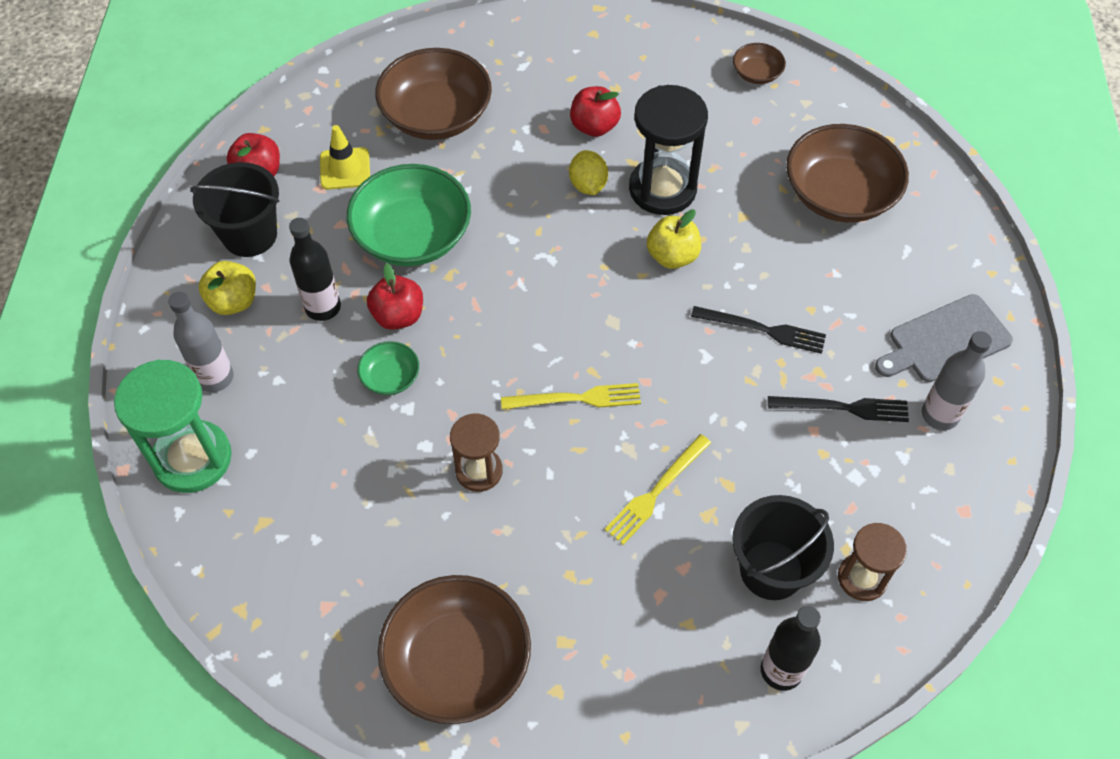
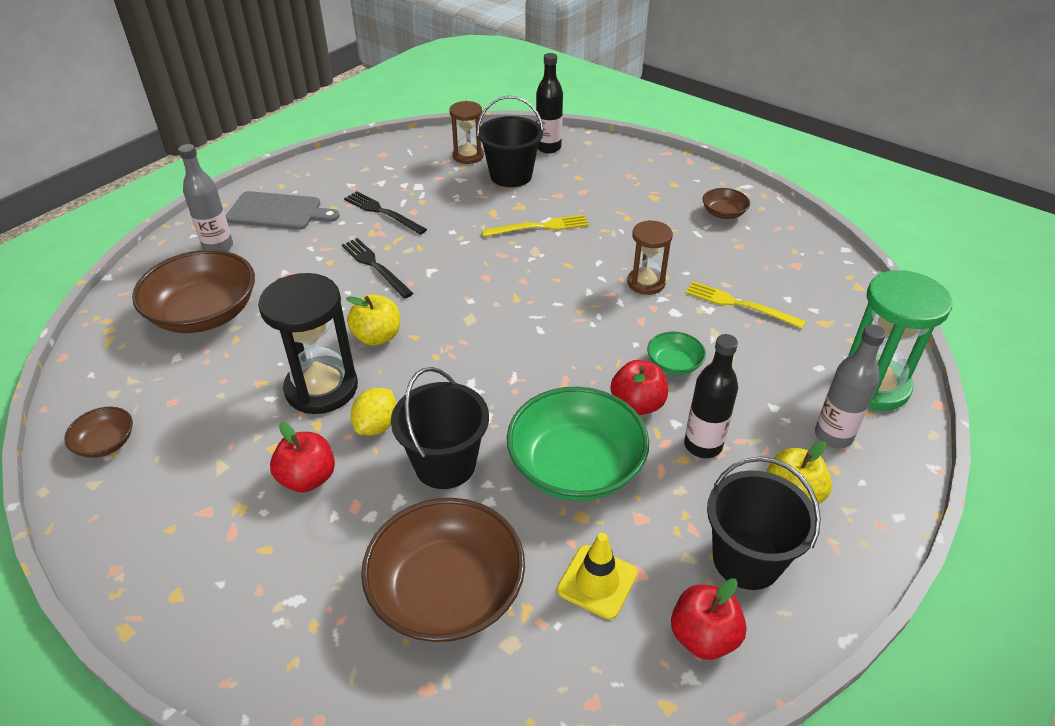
camera: 145 degrees left, 15 degrees down
brown bowl [378,575,531,724] -> brown bowl [702,188,750,219], size x0.47
yellow fork [501,383,641,410] -> yellow fork moved to [685,281,806,329]
grey bottle [922,331,992,430] -> grey bottle moved to [178,144,233,251]
none -> black bucket [391,367,489,489]

